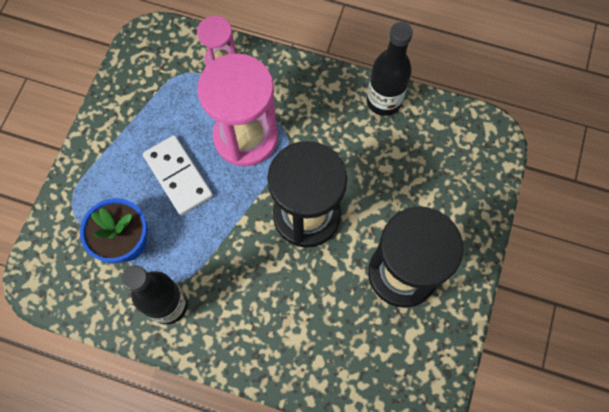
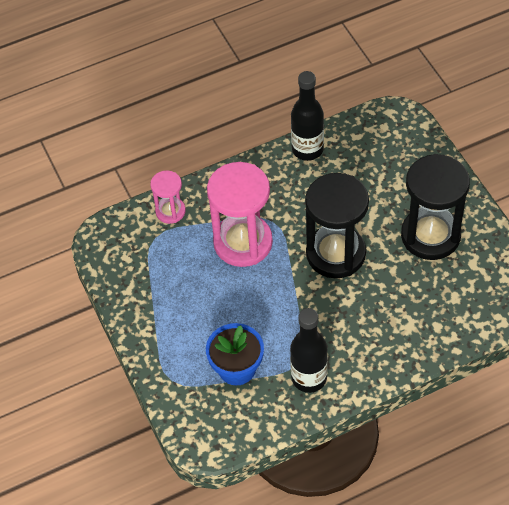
camera: 40 degrees left, 15 degrees down
white domino [143,135,213,215] -> none

